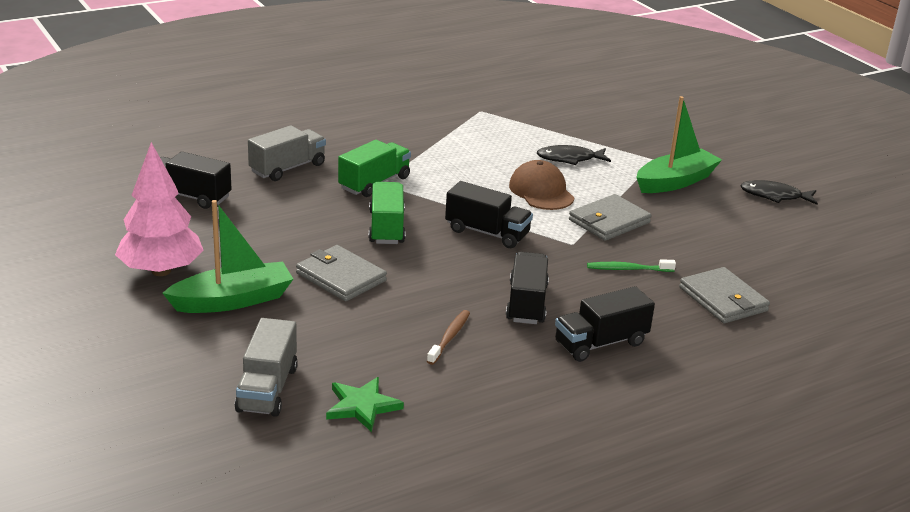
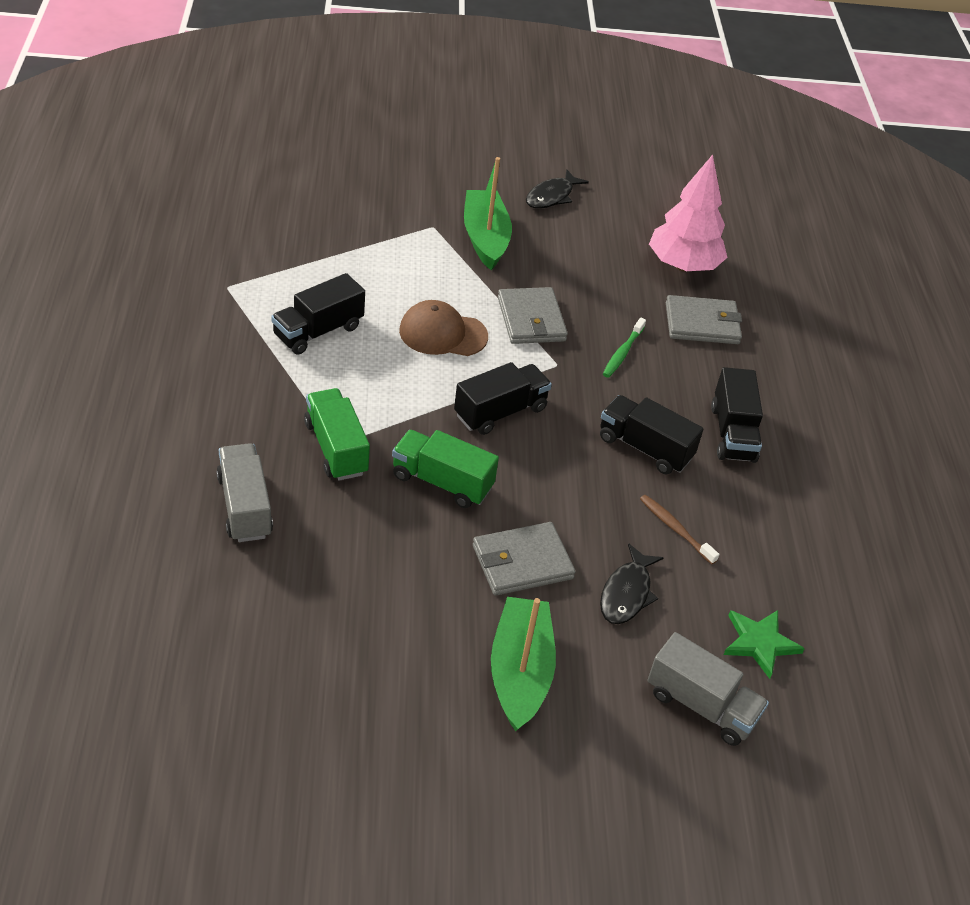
camera: 65 degrees left, 15 degrees up
pink tree [115,142,204,276] -> pink tree moved to [649,155,728,272]
black truck [160,152,232,209] -> black truck moved to [271,273,365,355]
black fish [537,145,611,165] -> black fish moved to [600,543,664,624]

